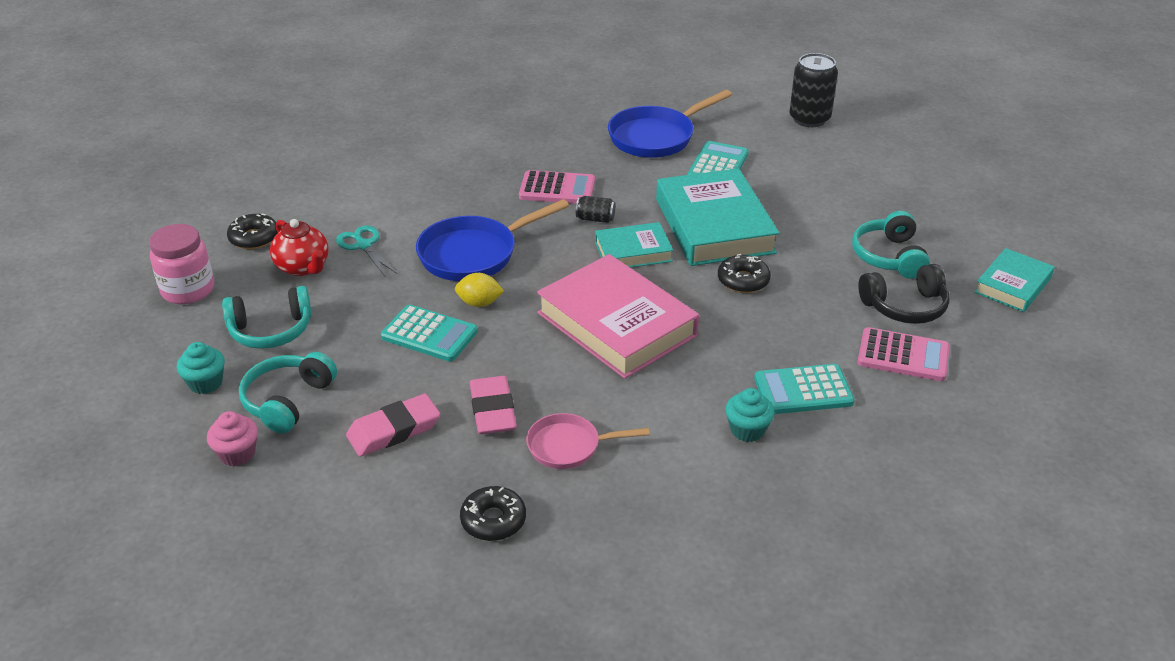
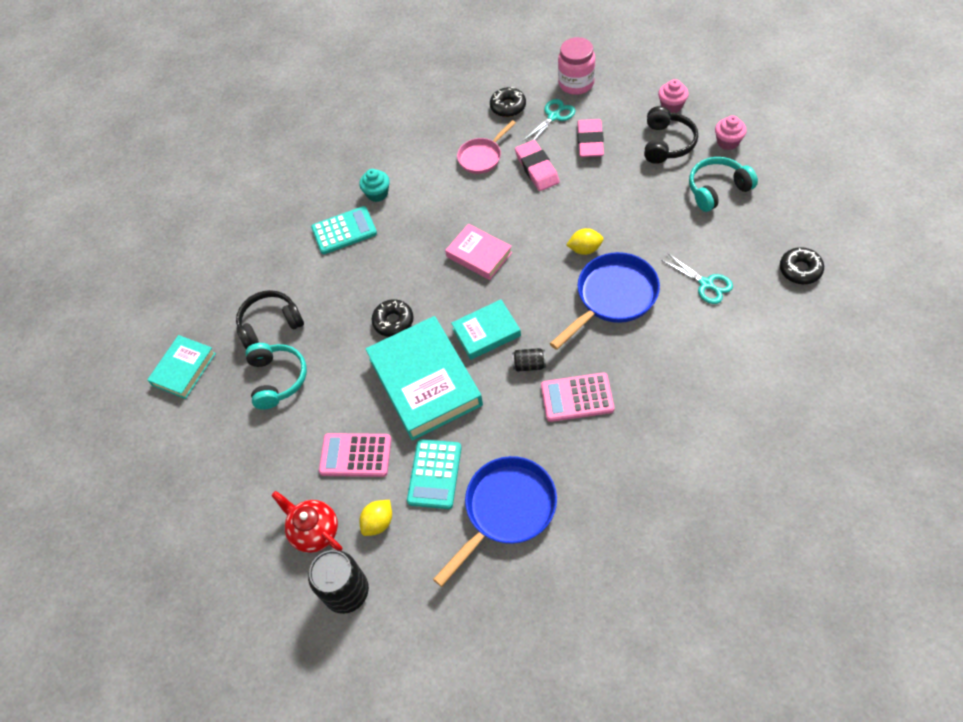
camera: 175 degrees right, 20 degrees up
pink jar [149,224,214,304] -> pink jar moved to [558,37,595,95]
turquoise cupcake [177,342,225,394] -> pink cupcake [715,115,747,150]
turquoise headphones [239,352,337,434] -> black headphones [644,106,698,164]
red teapot [270,219,329,276] -> red teapot moved to [271,491,342,553]
pink eraser [346,394,440,457] -> pink eraser turned 45 degrees counterclockwise [577,119,604,157]
turquoise calculator [381,305,478,362] -> none
pink pan [526,413,650,469] -> pink pan turned 150 degrees clockwise [457,120,516,174]
pink book [537,254,699,379] -> pink book [445,224,512,280], size x0.55
pink calculator [857,327,950,381] -> pink calculator moved to [319,433,391,477]
none -> yellow lemon [359,500,392,536]
none -> turquoise scissors [523,99,575,141]

